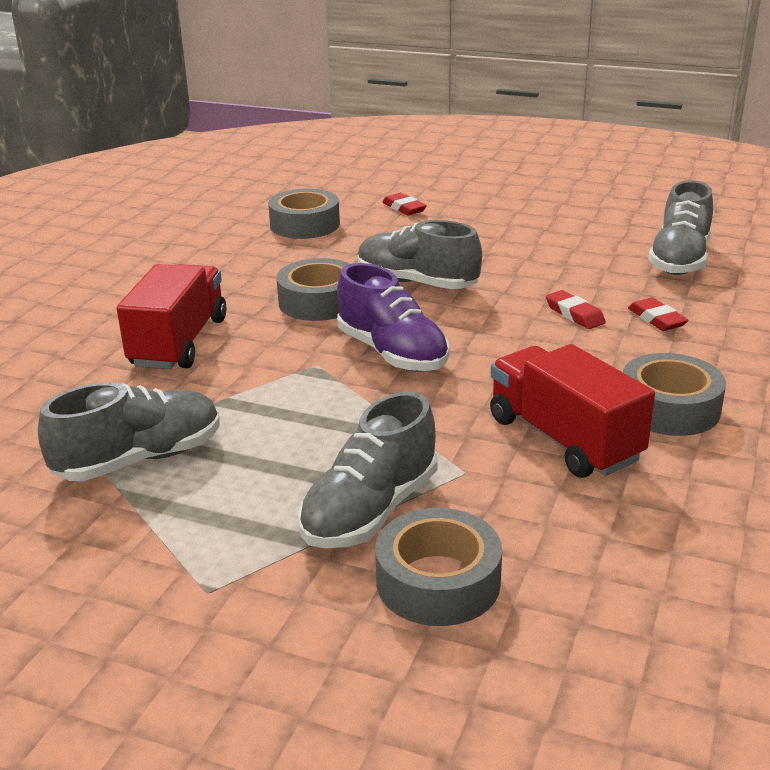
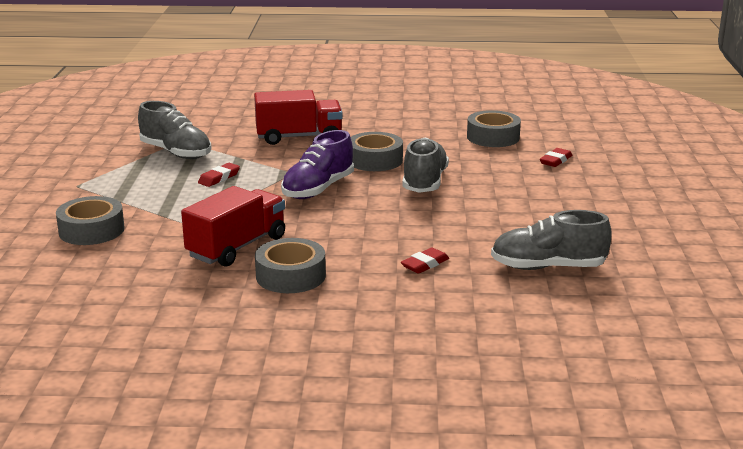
camera: 70 degrees right, 5 degrees down
grey shoe [298,392,438,548] -> none
red eraser [546,290,606,329] -> red eraser moved to [198,163,240,187]

